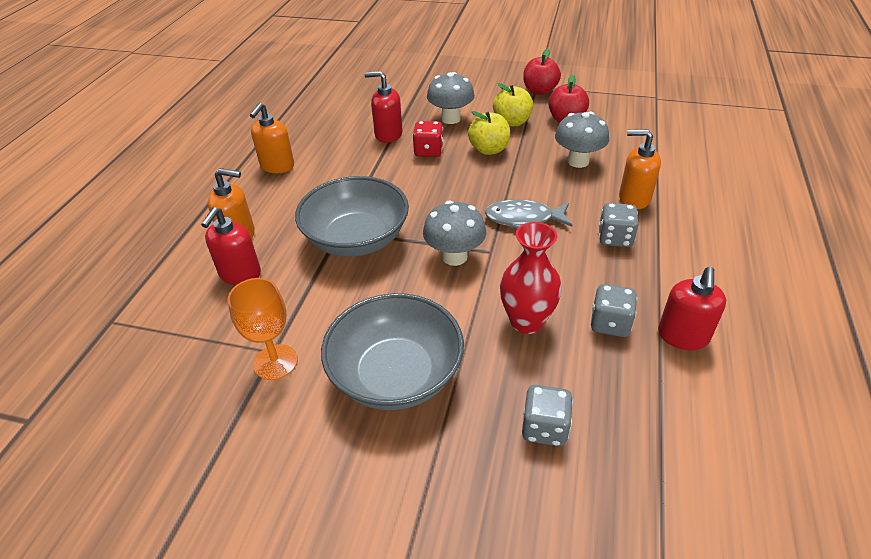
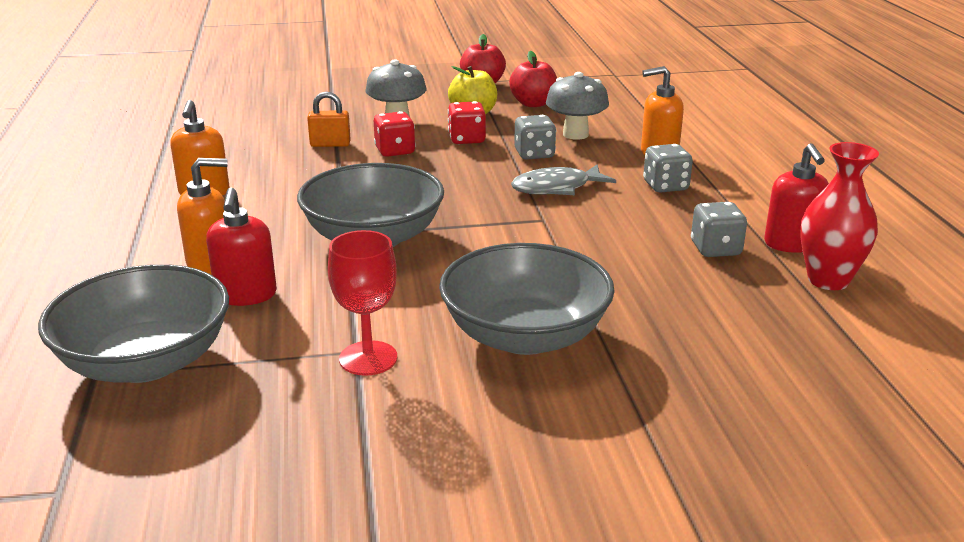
camera: 25 degrees left, 15 degrees down
orange goblet [228,278,298,380] -> red goblet [328,230,397,376]
red soap dispenser [365,71,403,143] -> orange padlock [307,92,351,147]
grey mushroom [423,200,486,266] -> none
yellow apple [468,111,510,155] -> red dice [448,101,486,144]
red vase [500,222,562,334] -> red vase moved to [800,142,879,290]
grey dice [522,385,573,446] -> grey dice moved to [514,115,556,160]
none -> grey bowl [38,264,229,383]

